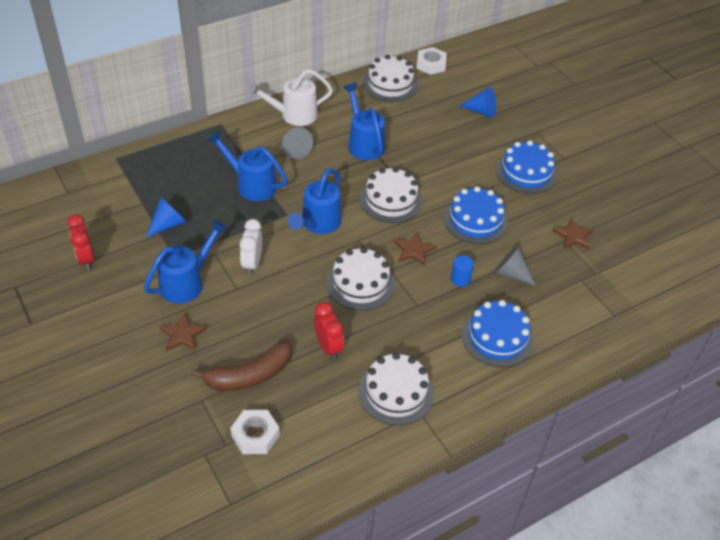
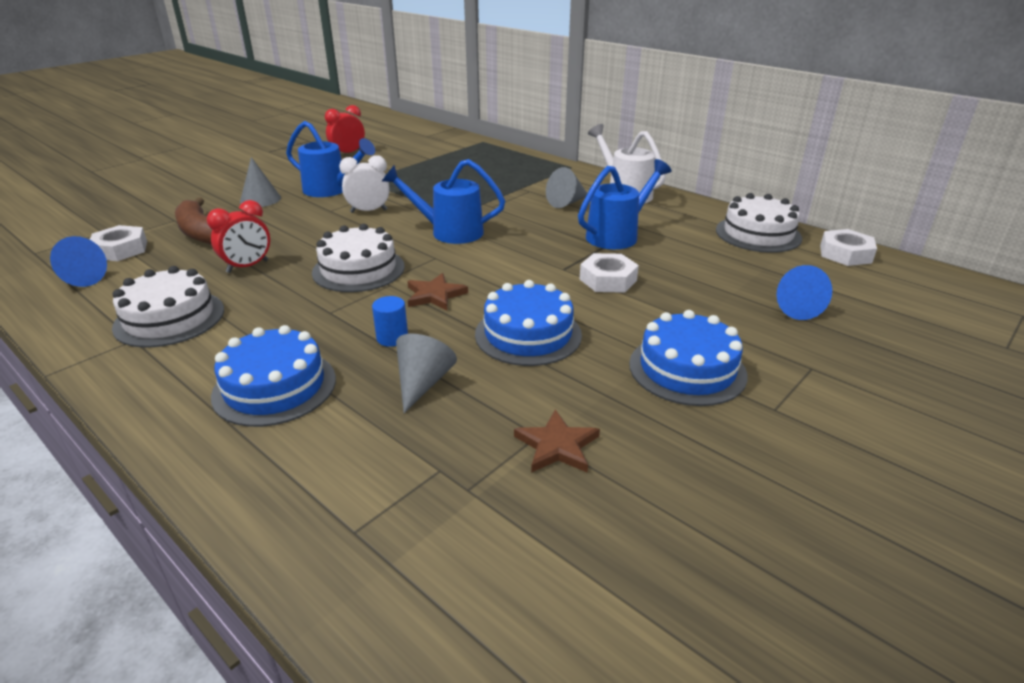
camera: 75 degrees right, 15 degrees down
blue cone [146,198,186,237] -> blue cone moved to [50,236,107,287]
brown star [159,313,207,351] -> grey cone [240,157,281,207]
blue watering can [207,130,288,201] -> none
white cake [360,167,422,223] -> none
none -> white nut [580,253,639,293]

